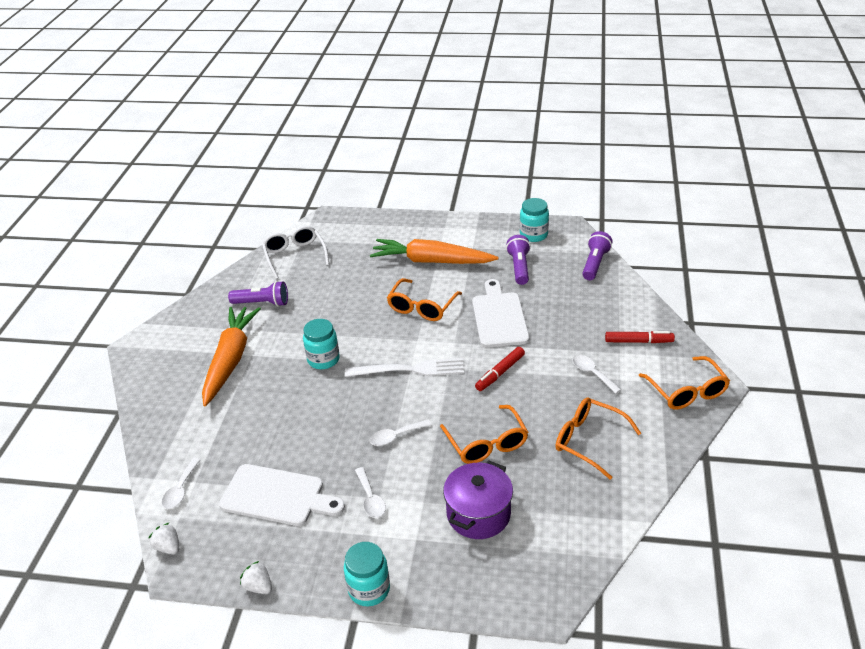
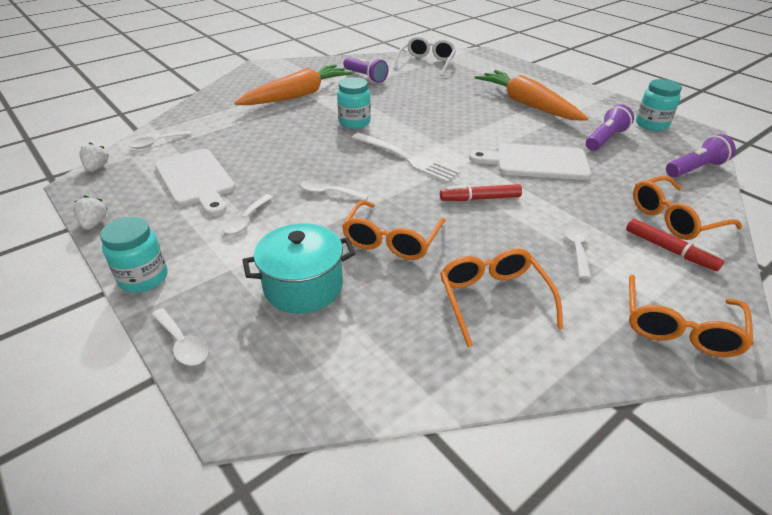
camera: 40 degrees right, 0 degrees up
orange glasses [387,278,462,321] -> orange glasses moved to [633,176,742,240]
purple pot [443,460,513,539] -> turquoise pot [242,223,356,314]
white cutting board [472,279,529,348] -> white cutting board turned 120 degrees counterclockwise [469,143,591,180]
none -> white spoon [151,308,208,366]

